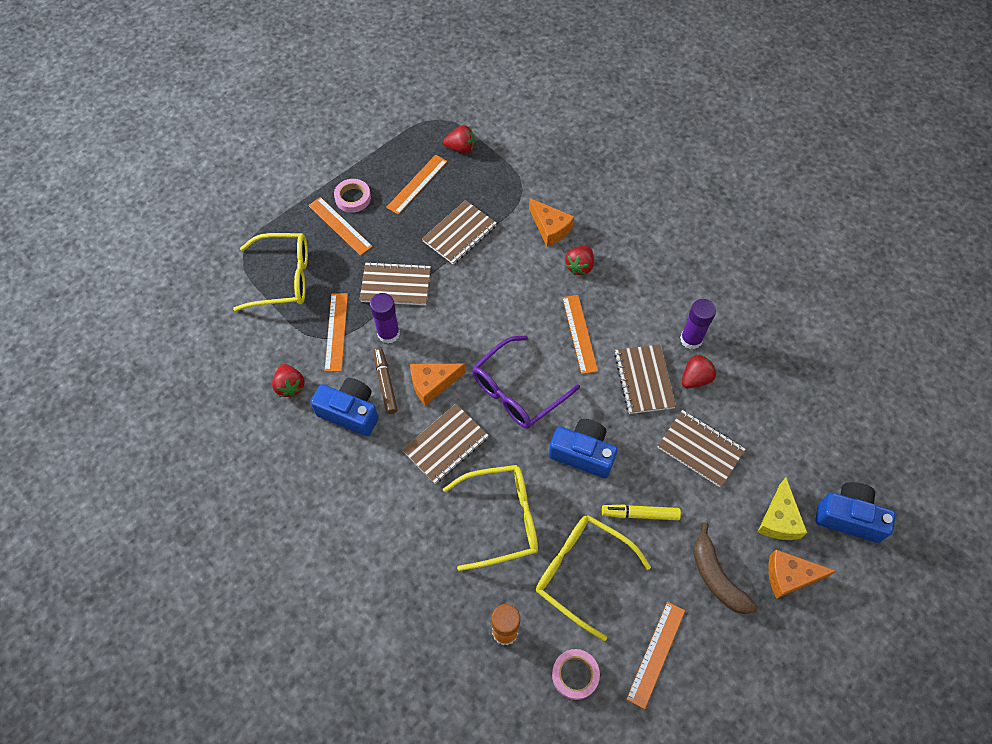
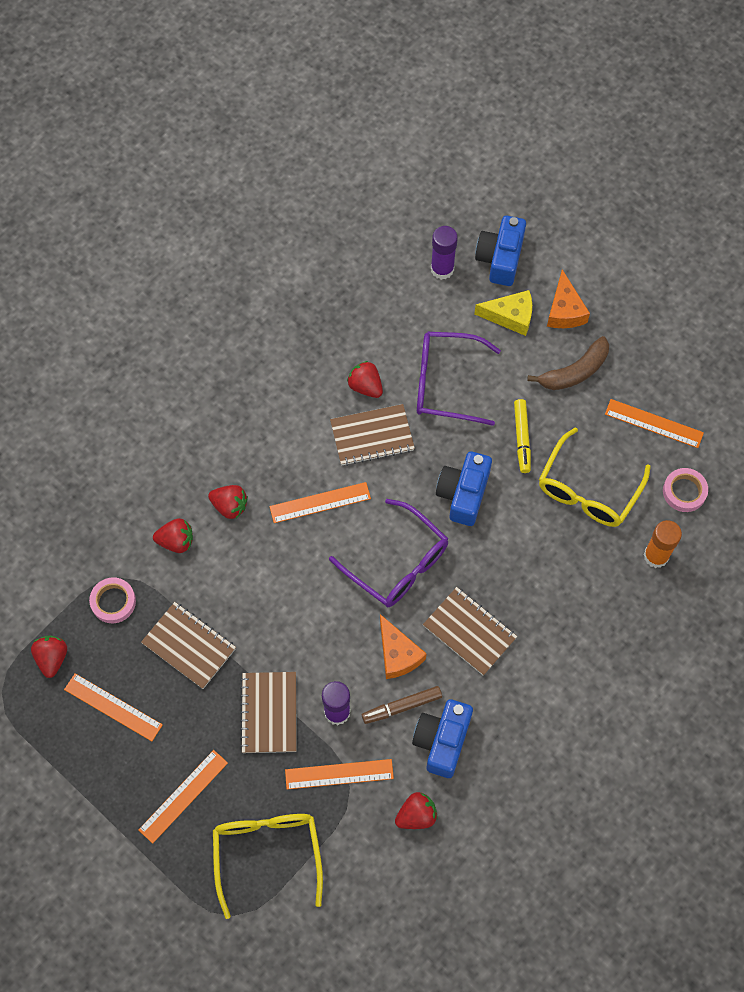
camera: 95 degrees left, 5 degrees up
pink tape [334,179,371,213] -> pink tape moved to [89,578,136,623]
yellow glasses [443,465,538,571] -> none
orange cheese [529,198,575,247] -> red strawberry [153,518,193,553]
brown notebook [657,410,746,488] -> purple glasses [417,332,501,426]
purple glue stick [680,299,716,349] -> purple glue stick moved to [431,226,458,280]

